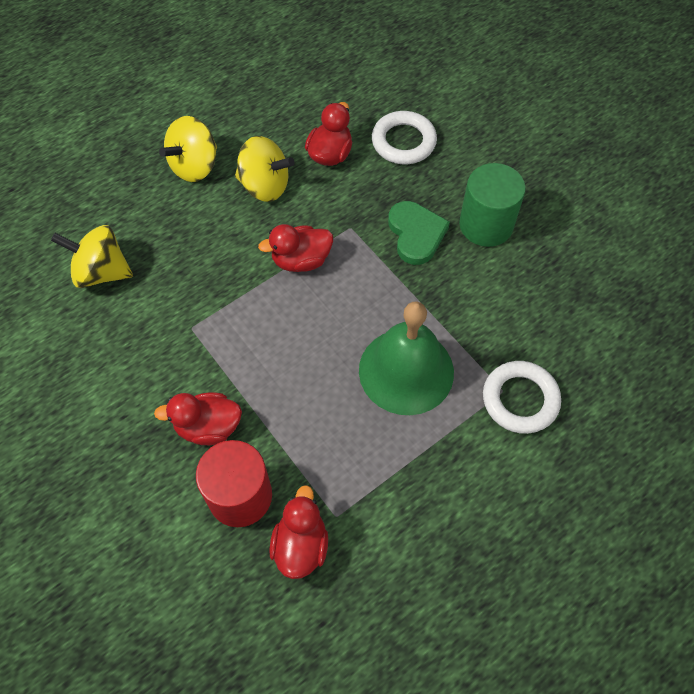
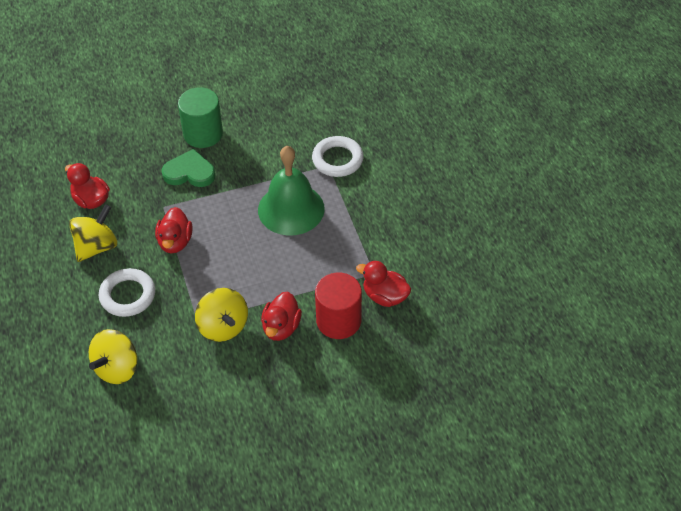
camera: 70 degrees left, 10 degrees down
yellow spinning top [159,116,217,182] -> yellow spinning top moved to [195,288,248,342]
white ring [372,111,437,164] -> white ring moved to [99,268,155,317]

